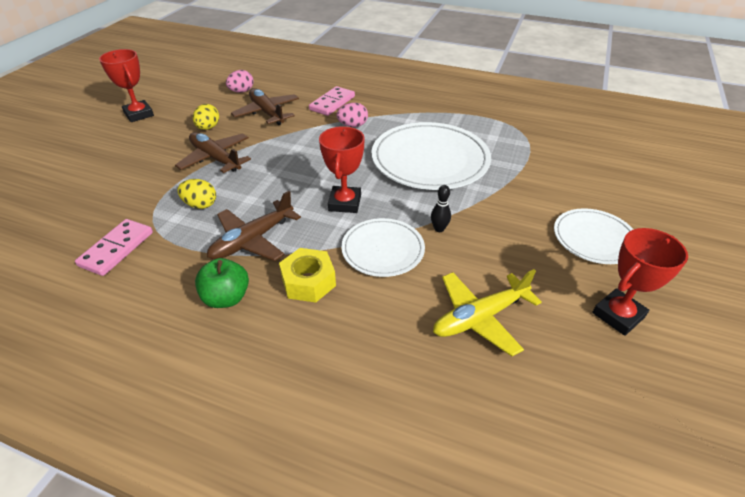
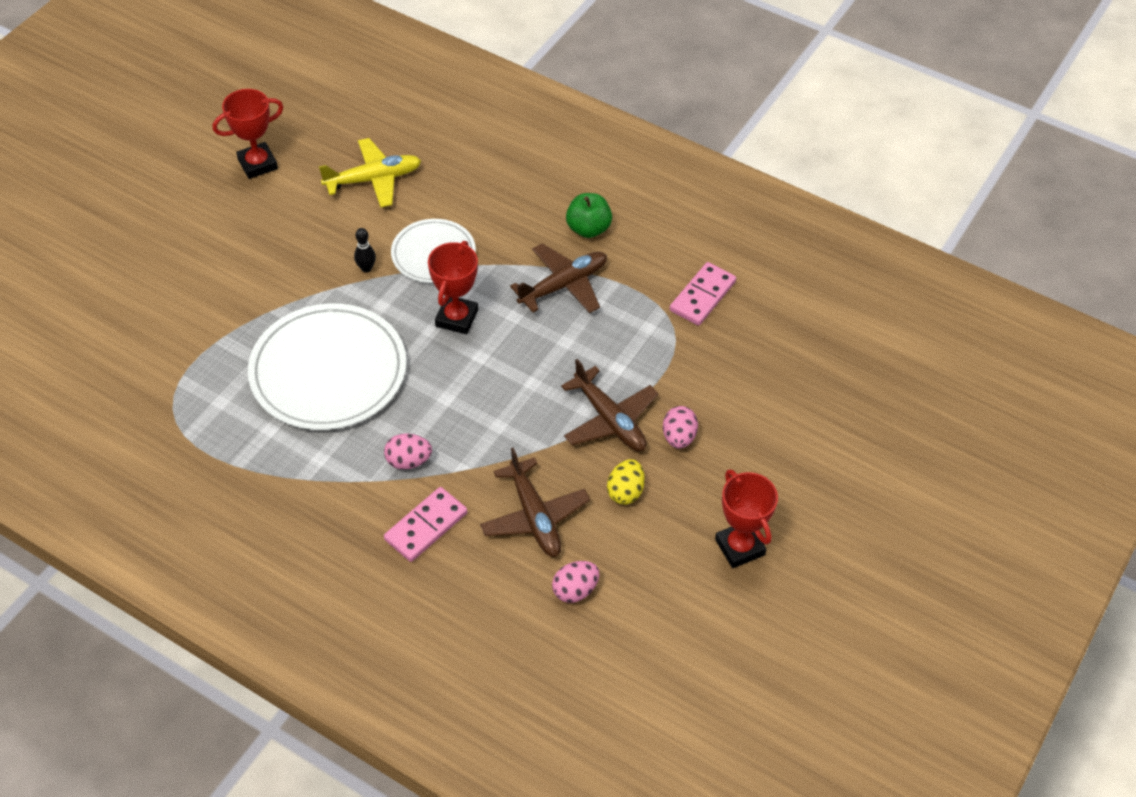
camera: 170 degrees left, 10 degrees up
yellow egg [177,179,216,209] -> none
yellow nut [279,248,336,303] -> none
white plate [554,208,634,264] -> none
none -> pink egg [663,406,698,449]

